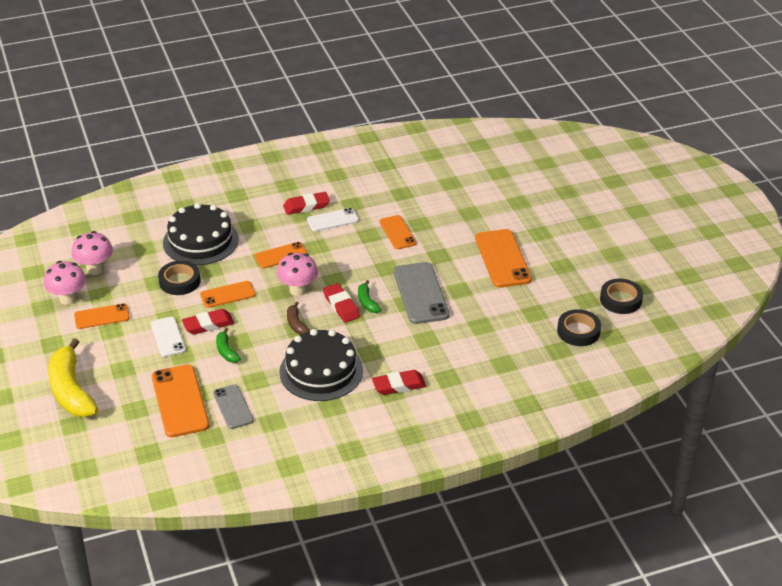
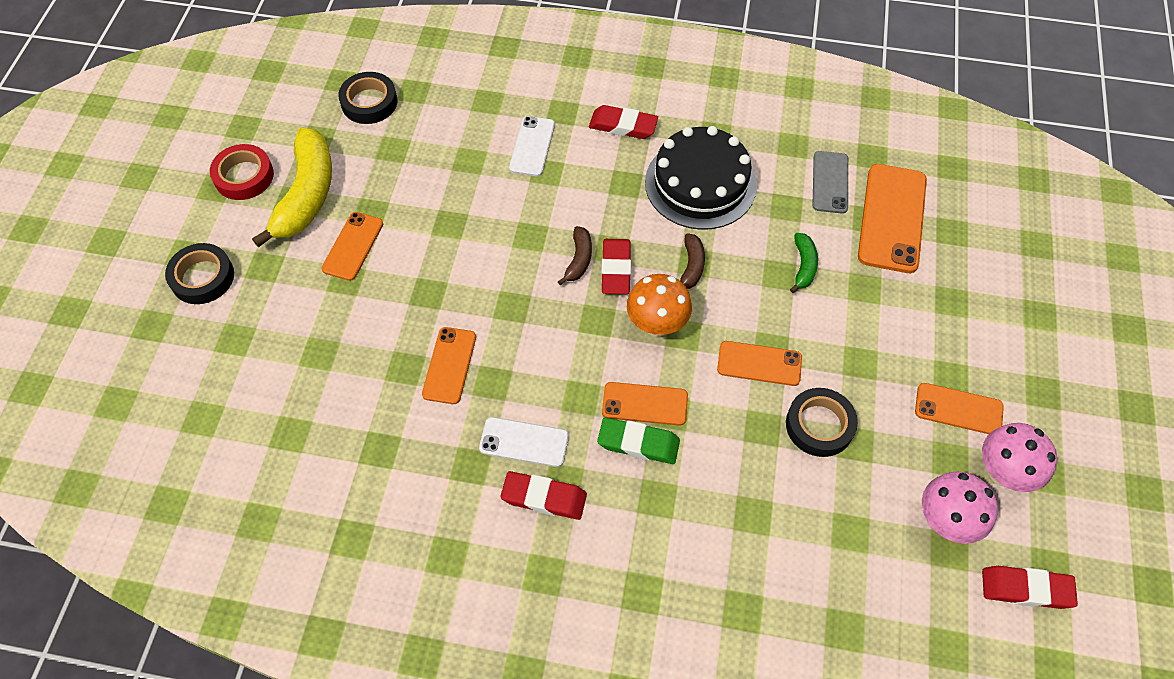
camera: 150 degrees left, 20 degrees up
yellow banana [48,338,98,417] -> yellow banana moved to [252,128,332,247]
white phone [151,317,186,357] -> white phone moved to [509,116,555,177]
black cake [163,203,239,265] -> none
red eraser [182,309,234,335] -> red eraser moved to [982,566,1078,609]
pink mushroom [277,253,318,296] -> orange mushroom [627,274,692,337]
green banana [358,280,381,313] -> brown banana [557,226,592,285]
grey phone [394,262,449,324] -> none
orange phone [475,229,532,288] -> orange phone [322,212,383,281], size x0.61
black tape [600,279,643,314] -> black tape moved to [165,243,234,304]
none -> red tape [210,144,274,200]
none -> green eraser [597,417,680,464]

